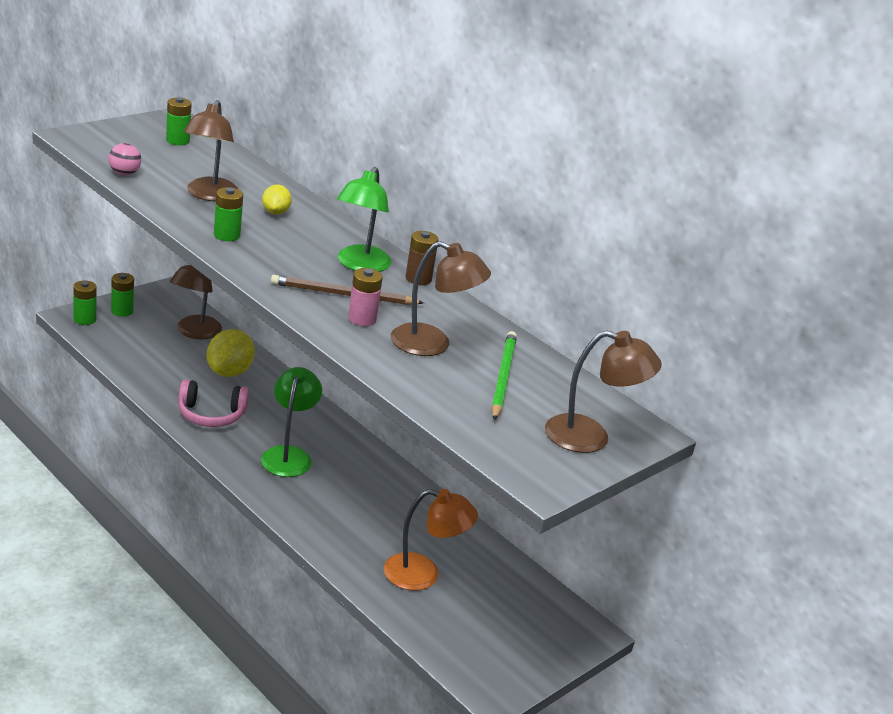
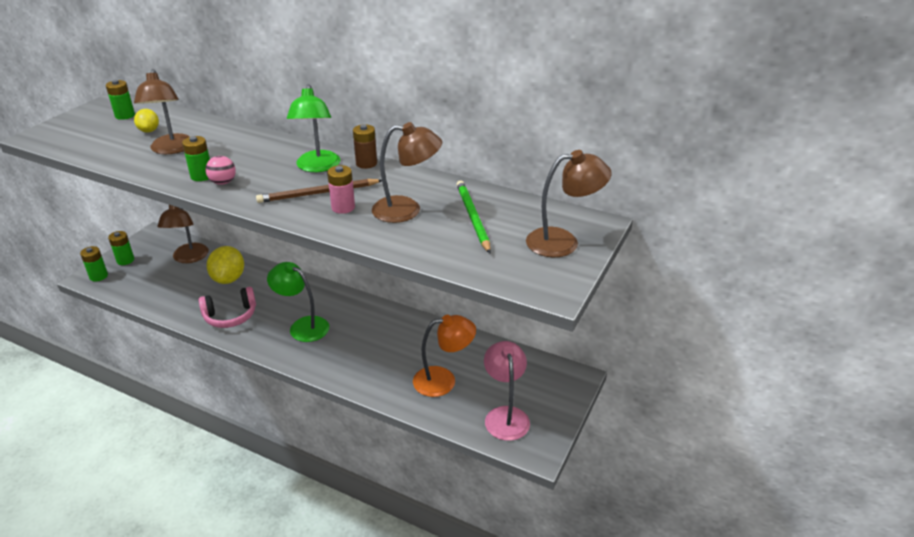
camera: 15 degrees left, 5 degrees up
pink ball [109,143,141,175] -> pink ball moved to [206,156,236,185]
green lamp [261,367,322,477] -> green lamp turned 45 degrees counterclockwise [267,262,329,342]
yellow lemon [262,185,292,215] -> yellow lemon moved to [134,109,159,133]
none -> pink lamp [484,341,530,441]

